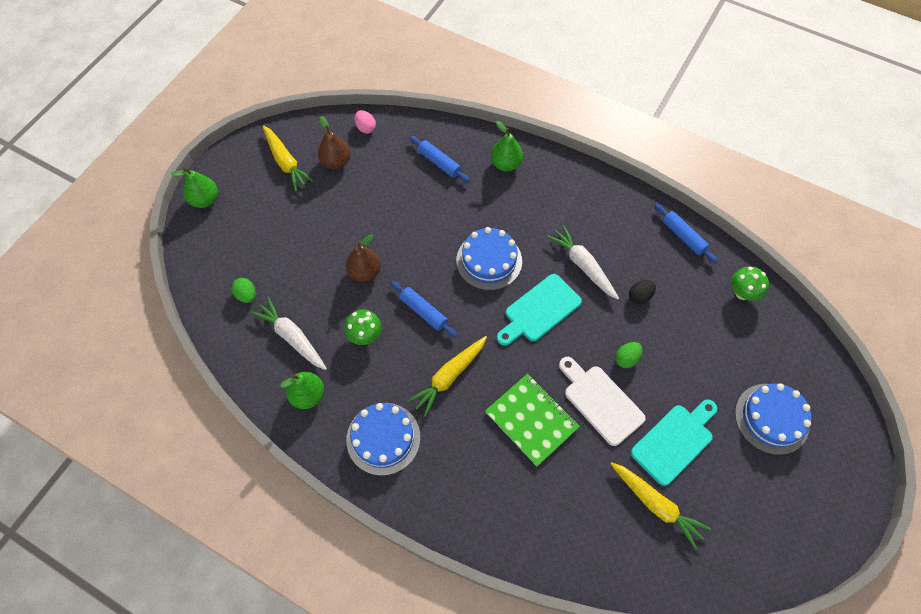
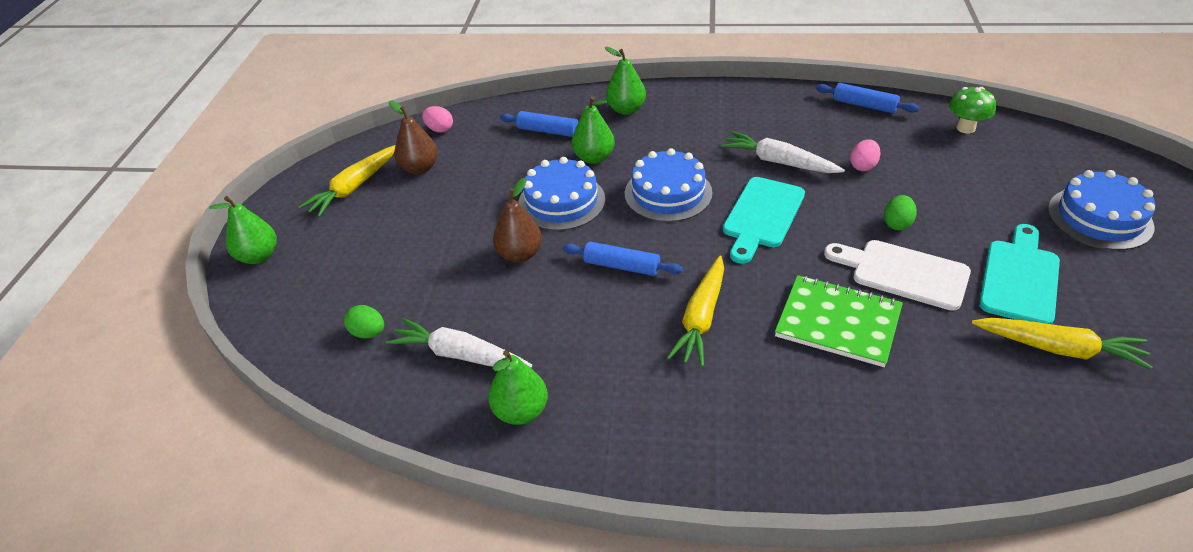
camera: 20 degrees left, 20 degrees down
yellow carrot [262,125,314,192] -> yellow carrot turned 90 degrees clockwise [299,145,395,217]
green mushroom [344,310,382,345] -> none
blue cake [346,403,420,476] -> blue cake moved to [518,157,605,231]
black egg [629,280,656,304] -> pink egg [850,139,881,171]
none -> green pear [572,96,615,164]

